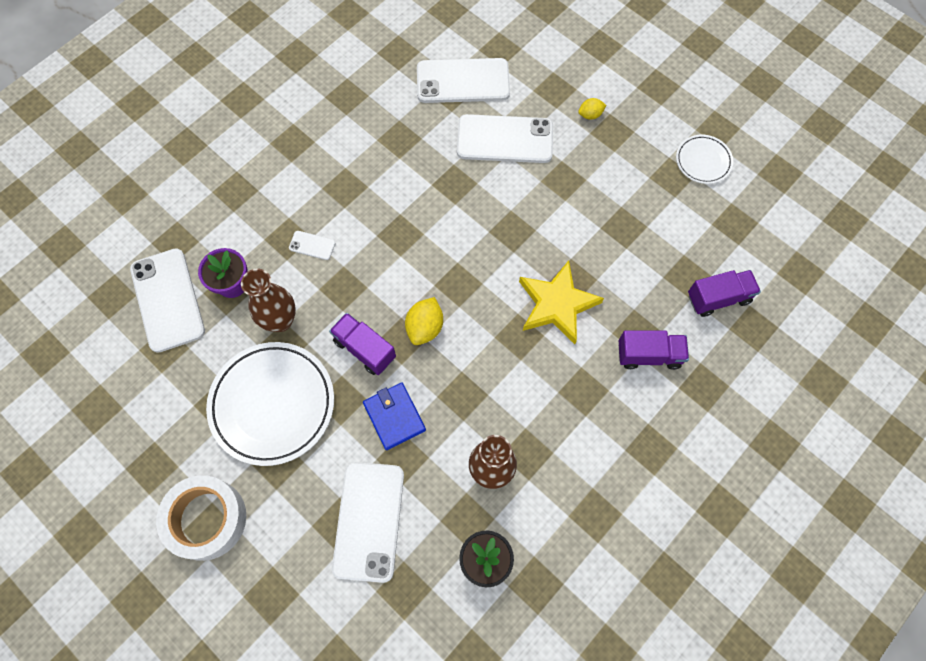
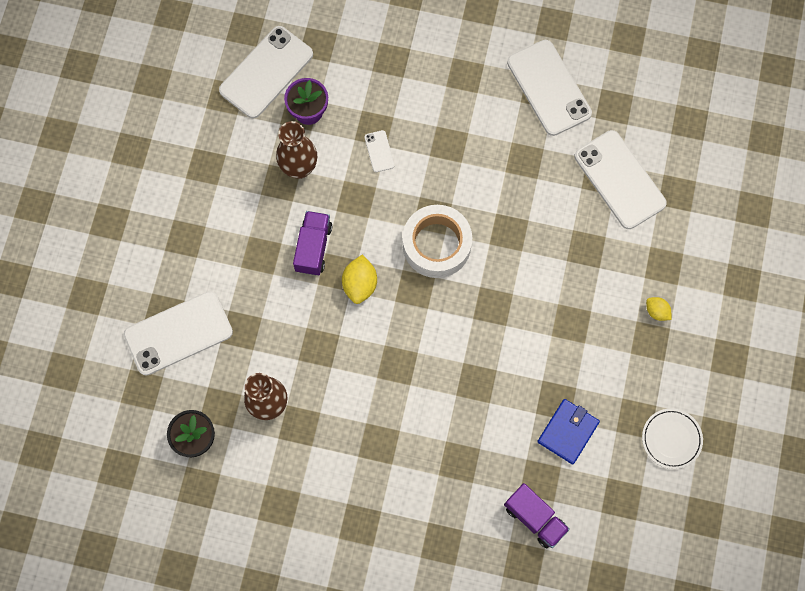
camera: 60 degrees right, 5 degrees up
white tape [156,475,246,561] -> white tape moved to [403,205,472,278]
white plate [206,342,334,466] -> none
blue wallet [363,382,426,450] -> blue wallet moved to [537,399,600,464]
yellow lemon [405,297,443,345] -> yellow lemon turned 75 degrees counterclockwise [342,254,377,304]
white phone [457,114,553,163] -> white phone moved to [507,40,592,136]
yellow star [519,260,604,344] -> none
purple truck [619,330,689,370] -> none

